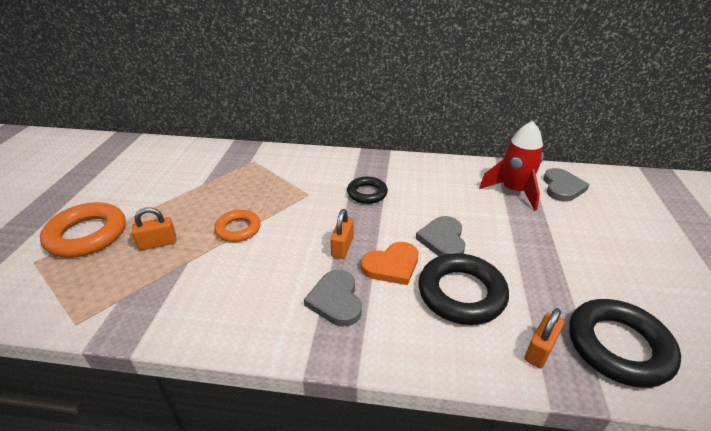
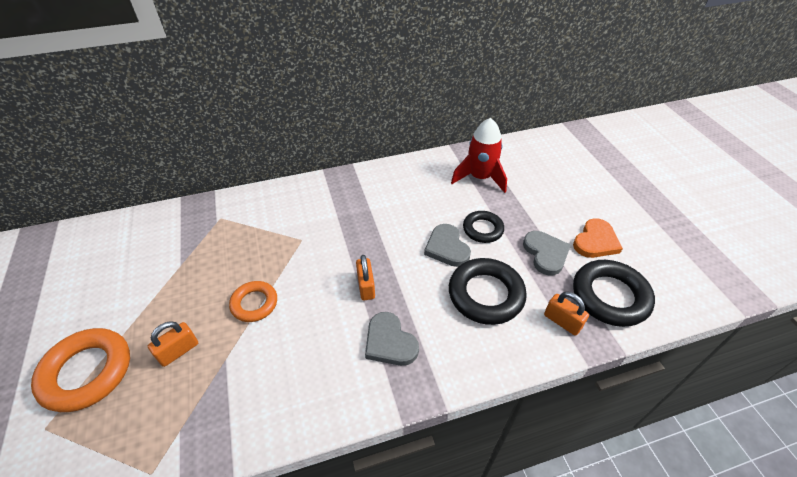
camera: 25 degrees left, 10 degrees up
black ring [347,177,388,204] -> black ring moved to [463,211,504,243]
orange heart [361,242,418,285] -> orange heart moved to [573,218,623,258]
orange padlock [524,308,564,368] -> orange padlock turned 60 degrees counterclockwise [544,292,589,335]
grey heart [543,168,590,202] -> grey heart moved to [523,231,571,276]

